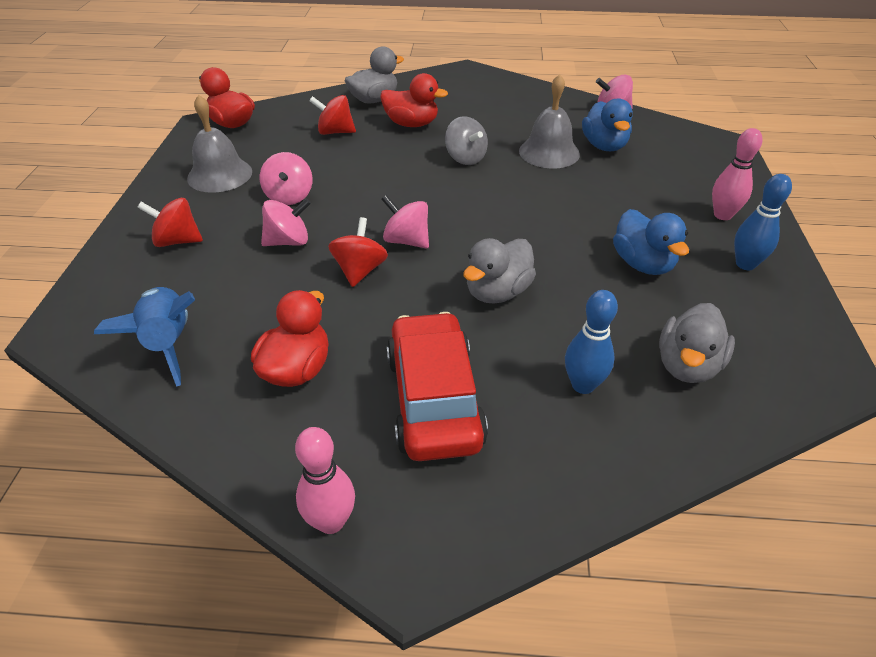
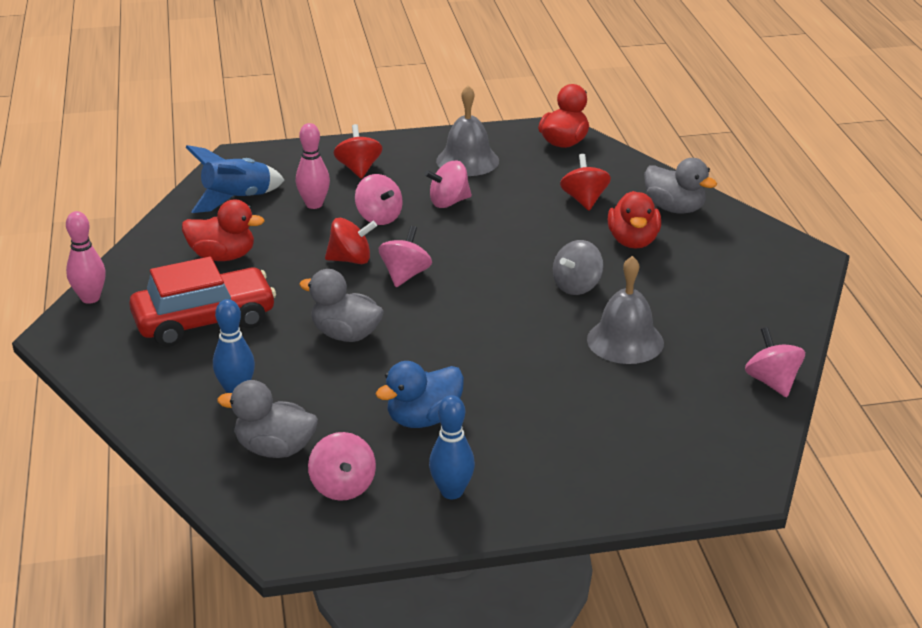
camera: 75 degrees right, 10 degrees down
blue duck [582,98,633,151] -> none
pink bowling pin [712,128,762,220] -> pink bowling pin moved to [296,123,330,209]
none -> pink spinning top [308,432,376,501]

